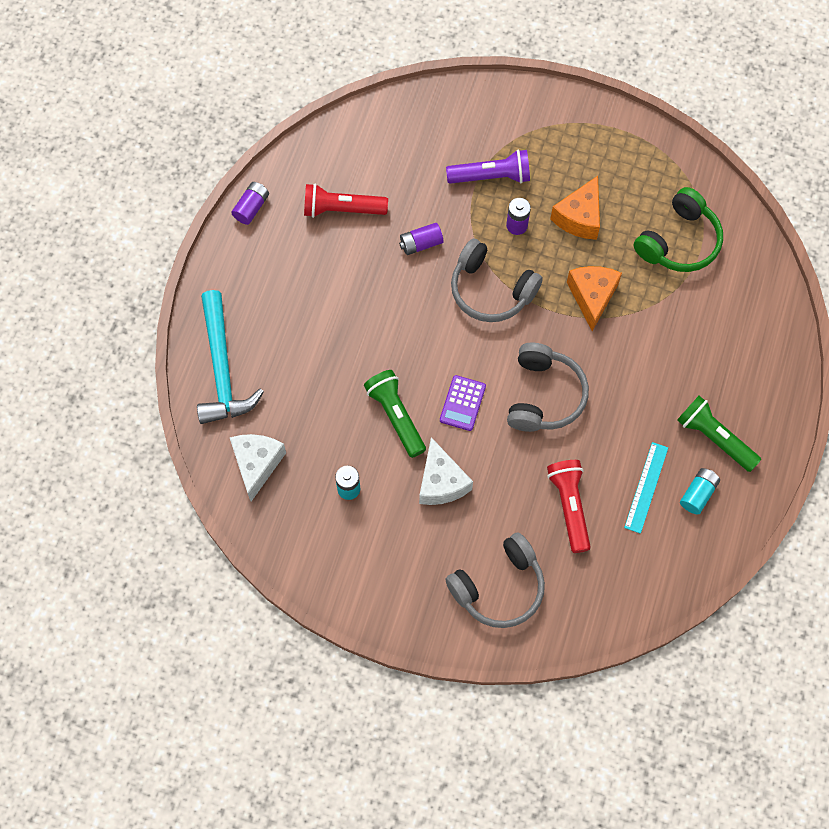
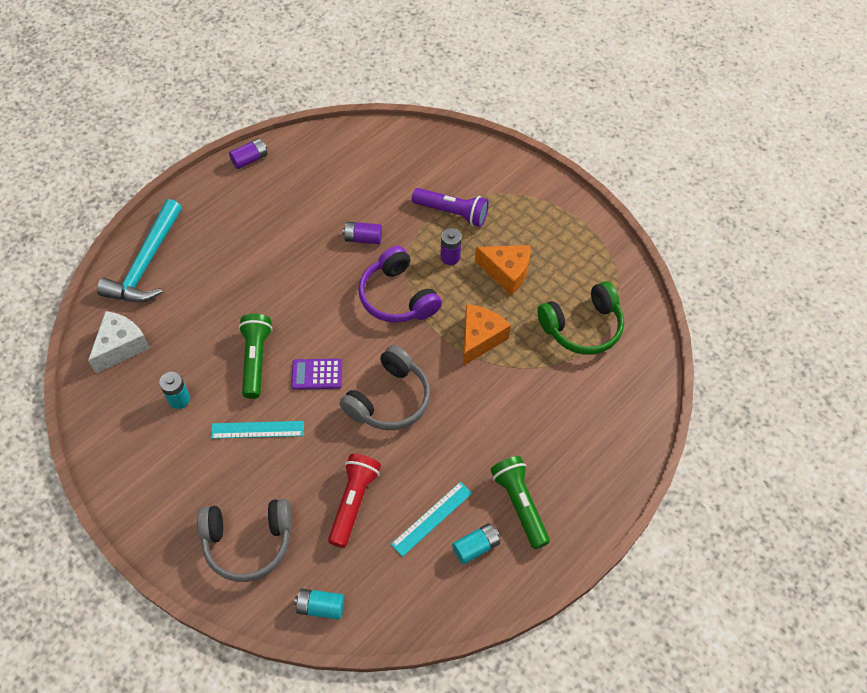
camera: 25 degrees right, 10 degrees down
red flashlight [304,184,388,218] -> none
white cheese [419,437,473,505] -> turquoise ruler [211,421,304,439]
purple calculator [440,375,486,431] -> purple calculator turned 45 degrees clockwise [291,359,342,390]
grey headphones [451,239,543,322] -> purple headphones [358,246,442,323]
orange cheese [550,176,600,240] -> orange cheese turned 120 degrees counterclockwise [475,245,530,295]
none -> turquoise battery [294,589,344,619]

